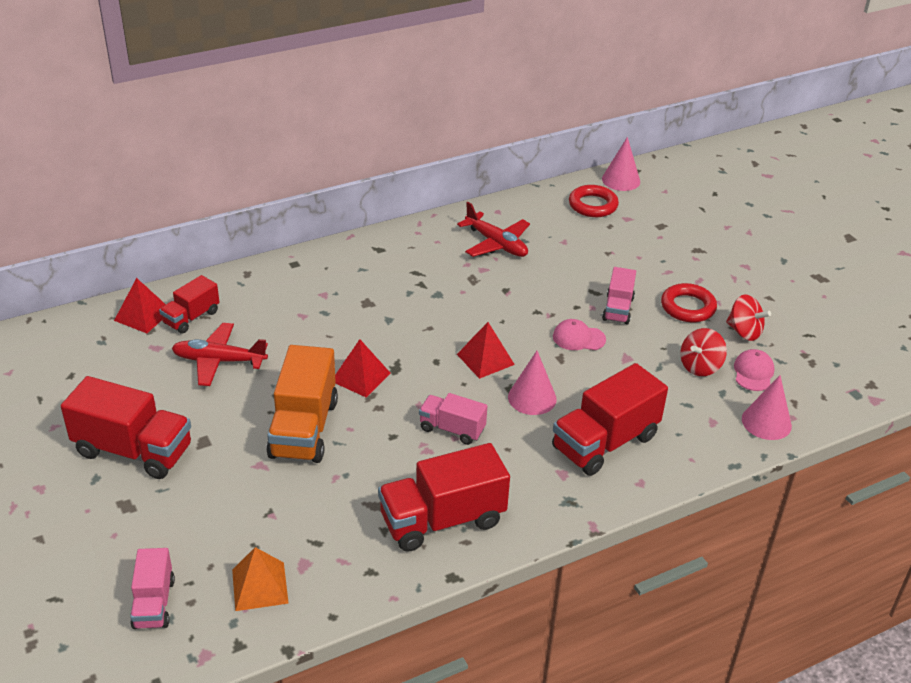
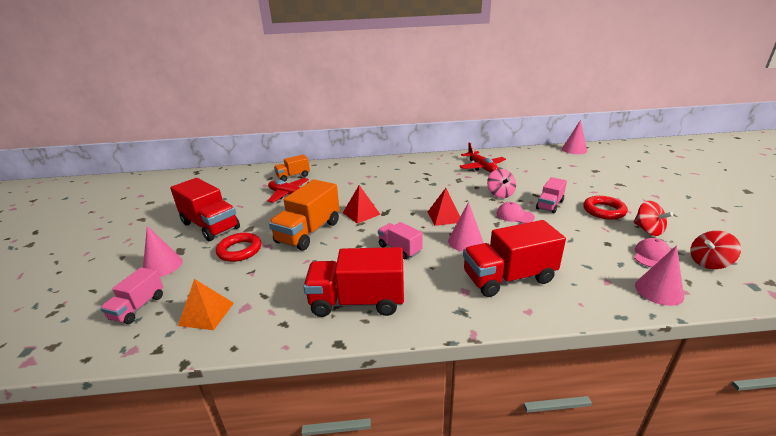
camera: 25 degrees right, 10 degrees down
red pyramid [114,278,166,333] -> none
red truck [159,275,219,334] -> orange truck [274,154,310,181]
red ring [569,185,619,217] -> red ring moved to [216,233,261,262]
red spinning top [680,328,727,376] -> red spinning top moved to [690,231,741,269]
none -> pink cone [143,226,183,277]
none -> pink spinning top [487,169,516,198]

